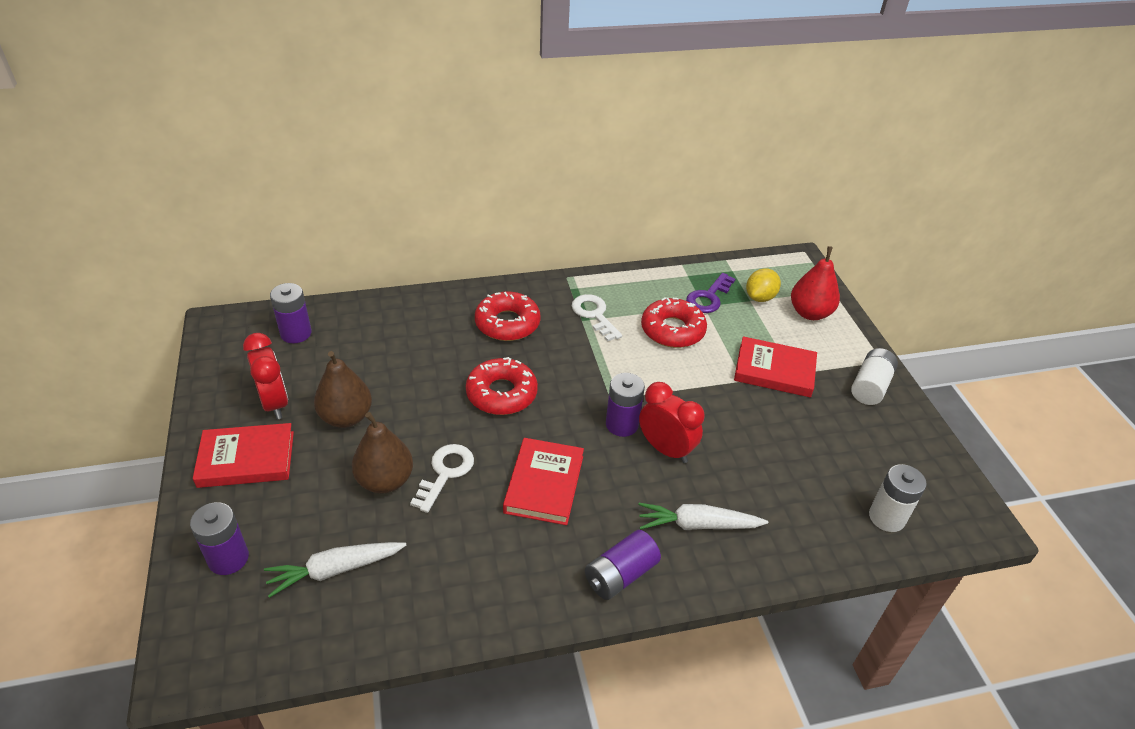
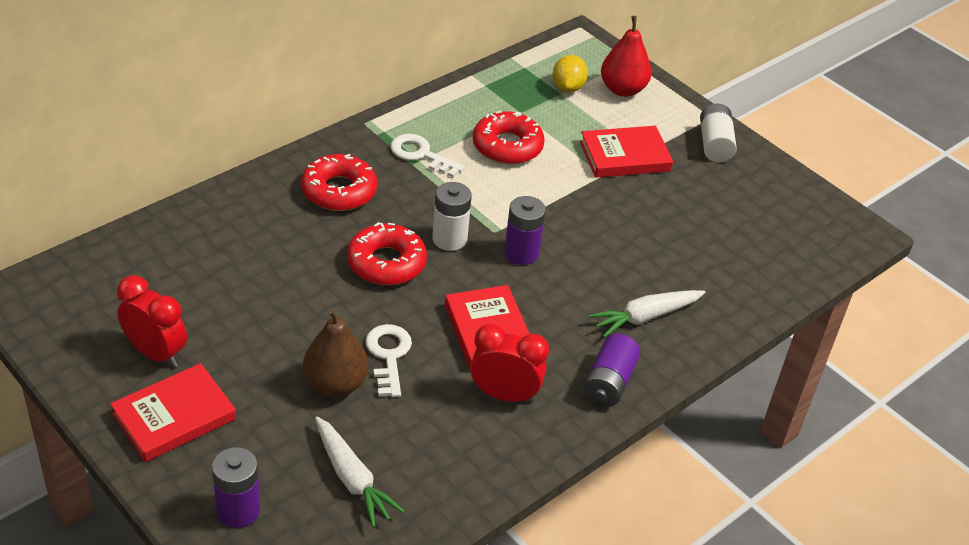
camera: 30 degrees left, 0 degrees up
white carrot [264,542,406,598] -> white carrot turned 75 degrees counterclockwise [315,417,405,528]
purple battery [270,283,312,343] -> none
brown pear [314,351,372,428] -> none
red clock [639,382,705,463] -> red clock moved to [471,324,549,403]
purple key [686,273,735,313] -> none
white battery [869,464,927,532] -> white battery moved to [432,182,472,251]

